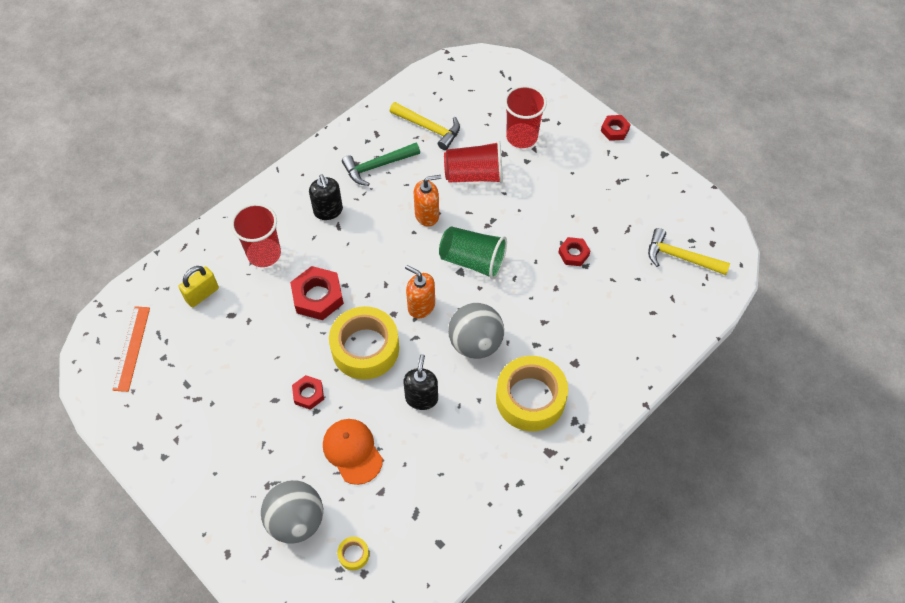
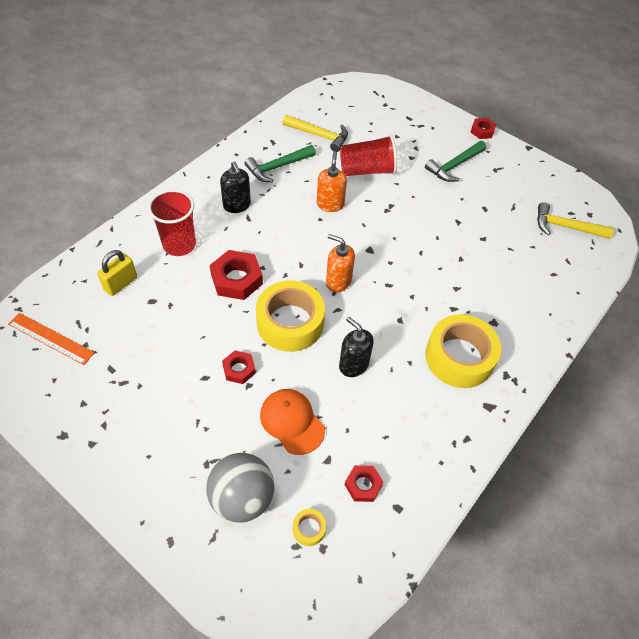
camera: 10 degrees left, 5 degrees down
orange ruler [113,306,150,392] -> orange ruler turned 60 degrees counterclockwise [8,313,95,365]
black soap dispenser [403,354,438,410] -> black soap dispenser turned 45 degrees counterclockwise [339,317,374,377]
orange soap dispenser [414,175,441,227] -> orange soap dispenser turned 60 degrees counterclockwise [317,151,347,212]
green cup [439,226,507,280] -> none
grey ball [448,303,504,359] -> none
red cup [504,85,547,148] -> none
red nut [558,237,590,266] -> red nut moved to [345,465,384,502]
none -> green hammer [425,141,486,182]

